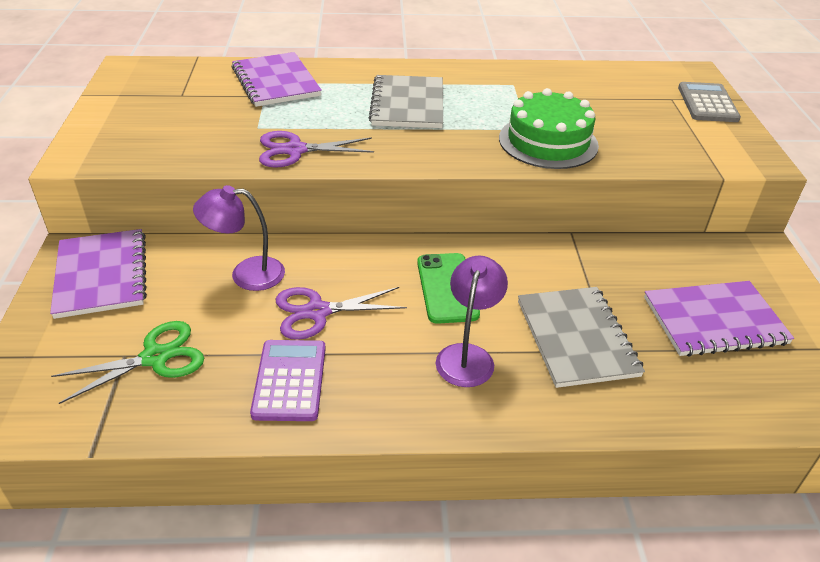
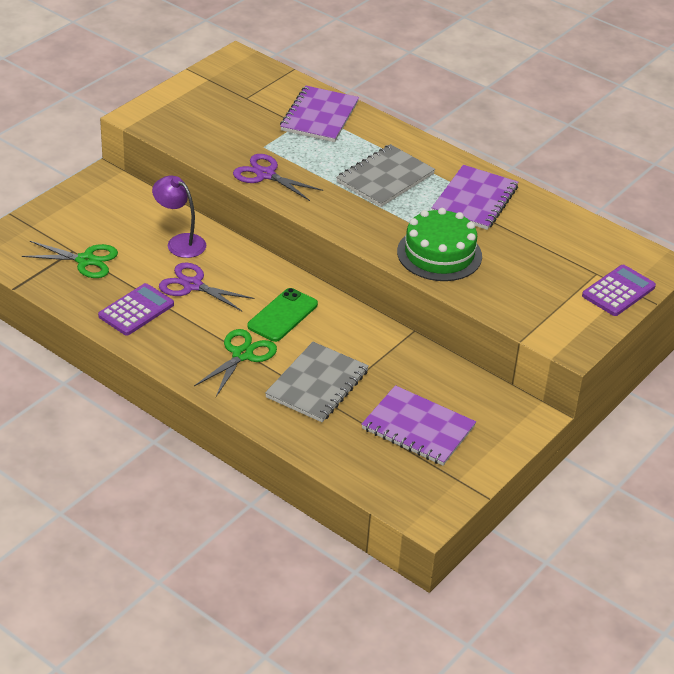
camera: 40 degrees right, 0 degrees up
purple notebook [50,229,147,319] -> purple notebook moved to [432,165,518,230]
purple lamp [436,256,508,387] -> green scissors [194,329,277,397]
grey calculator [678,82,741,122] -> purple calculator [582,265,656,316]

